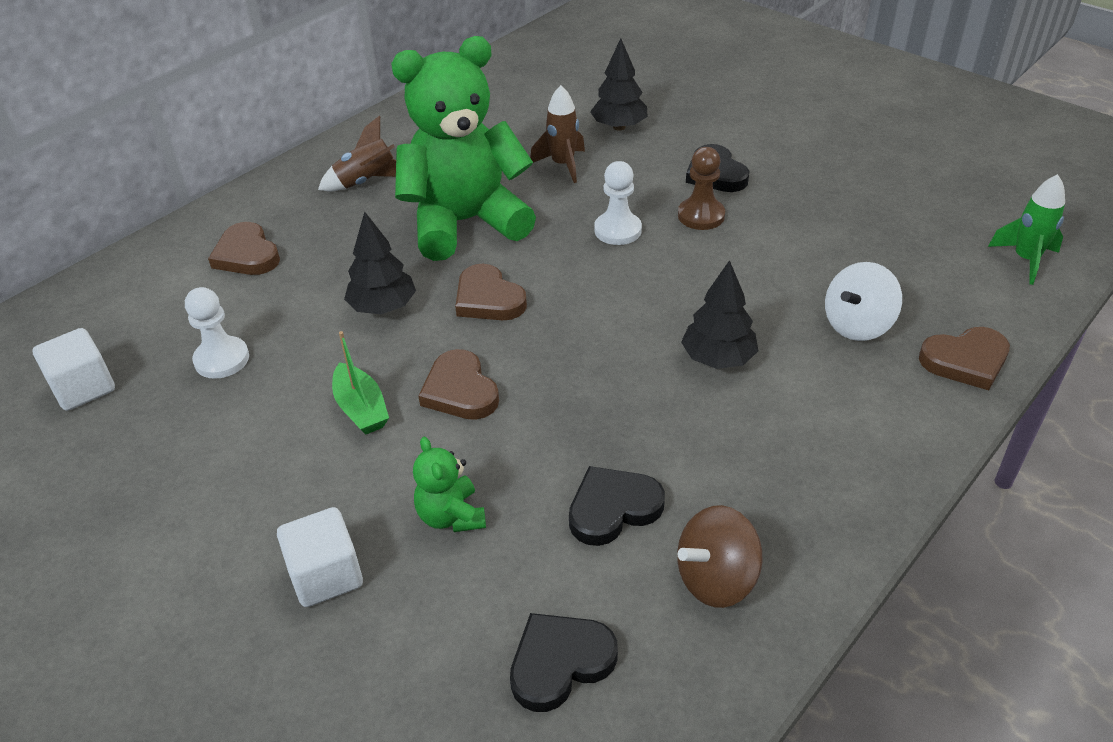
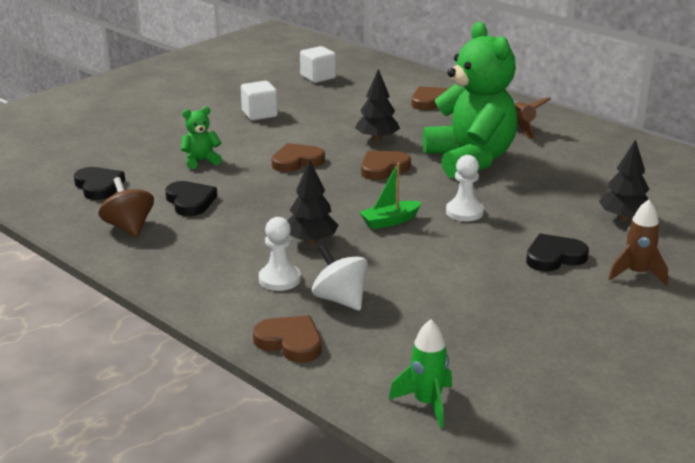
camera: 90 degrees right, 15 degrees down
white pawn [185,287,249,379] -> white pawn moved to [259,217,301,291]
white cube [277,507,363,607] -> white cube moved to [241,81,278,120]
green boat [332,331,389,434] -> green boat moved to [359,162,422,229]
brown rocket [530,85,585,183] -> brown rocket moved to [608,200,668,286]
brown pawn [678,147,725,230] -> none
brown heart [919,327,1010,390] -> brown heart turned 135 degrees clockwise [253,315,321,363]

